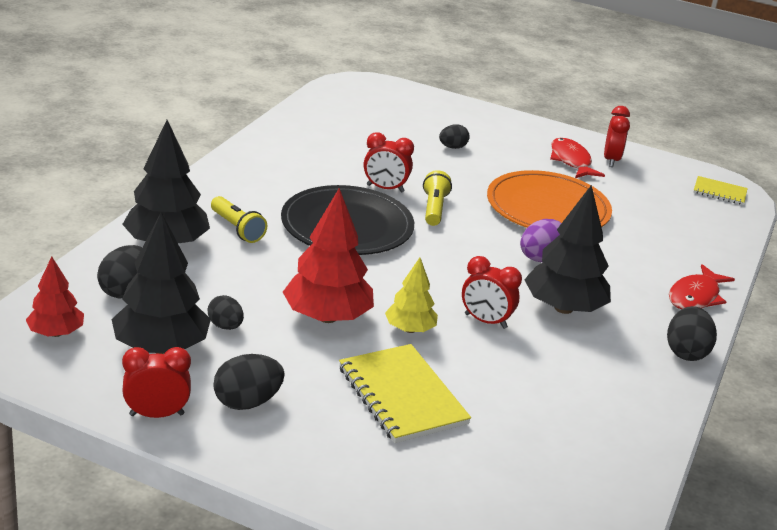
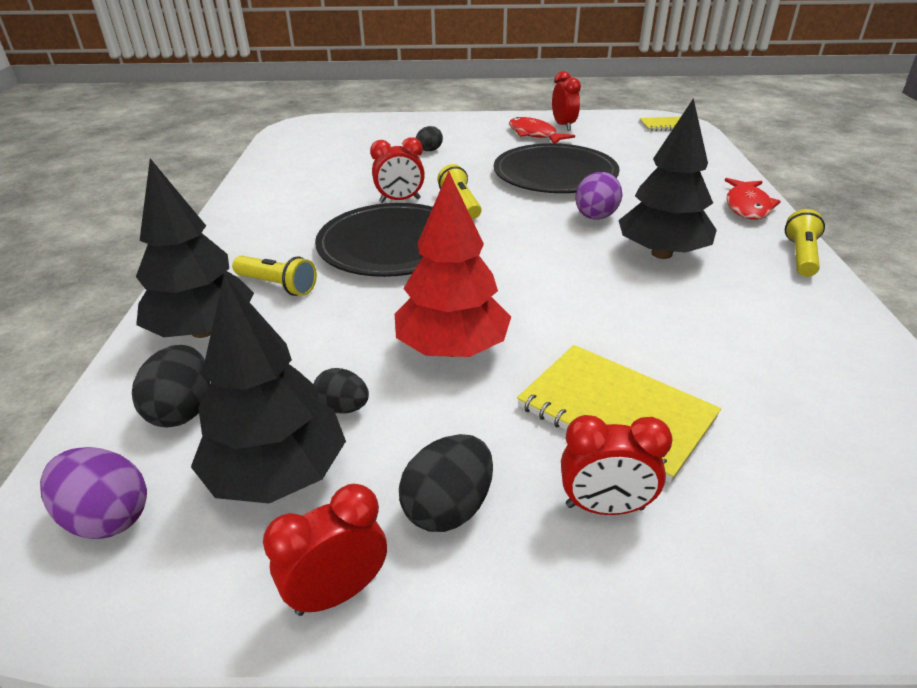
camera: 20 degrees left, 5 degrees up
red tree [26,256,84,337] -> purple egg [40,447,147,539]
yellow tree [385,258,438,333] -> none
red clock [462,256,522,329] -> red clock moved to [561,415,672,515]
orange plate [487,170,612,228] -> black plate [494,143,620,193]
black egg [667,306,717,361] -> yellow flashlight [785,209,825,277]

